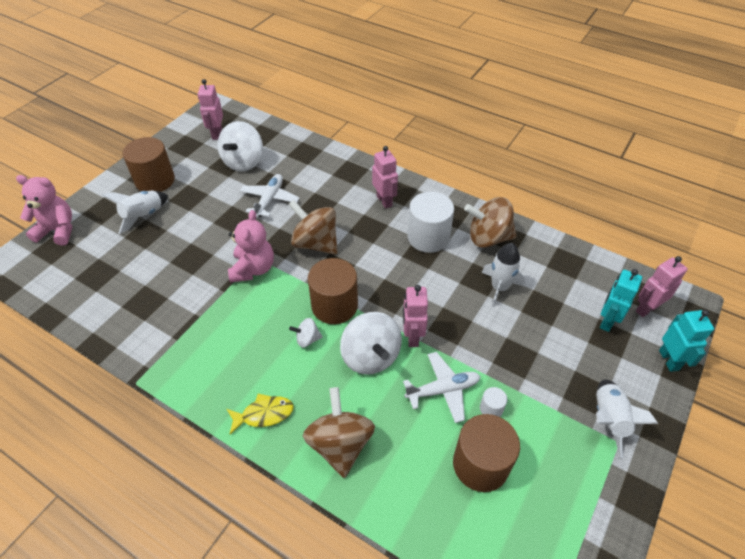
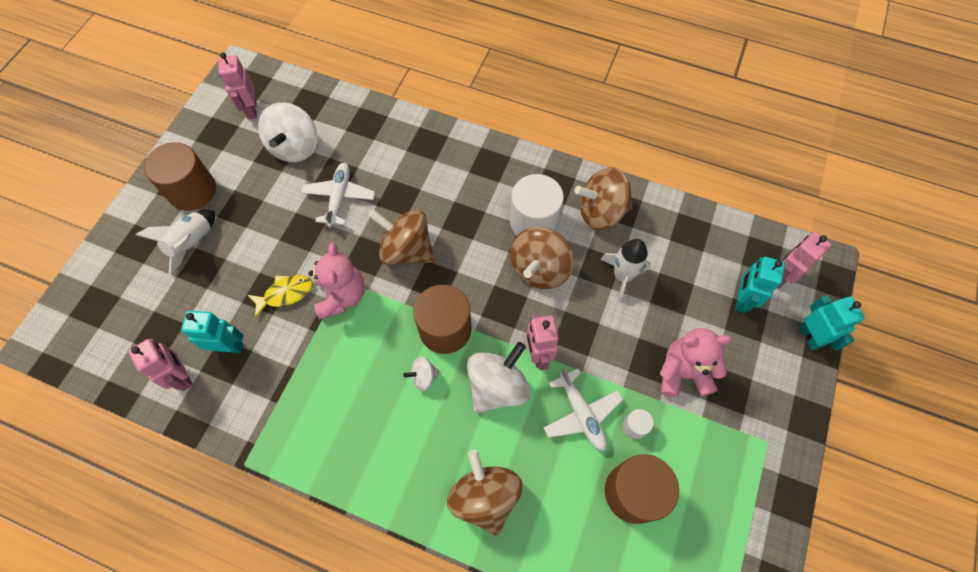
camera: 10 degrees left, 15 degrees up
pink teddy bear [16,175,72,246] -> pink teddy bear moved to [660,328,732,397]
yellow fish [227,394,294,434] -> yellow fish moved to [248,275,313,318]
white spinning top [340,312,402,375] -> white spinning top turned 105 degrees counterclockwise [467,342,530,413]
pink robot [372,146,398,209] -> pink robot moved to [128,339,193,391]
white plane [403,352,481,423] -> white plane turned 90 degrees clockwise [543,367,623,451]
white rocket [596,379,658,458] -> none
none -> turquoise robot [181,311,244,353]
none -> brown spinning top [510,227,573,289]

